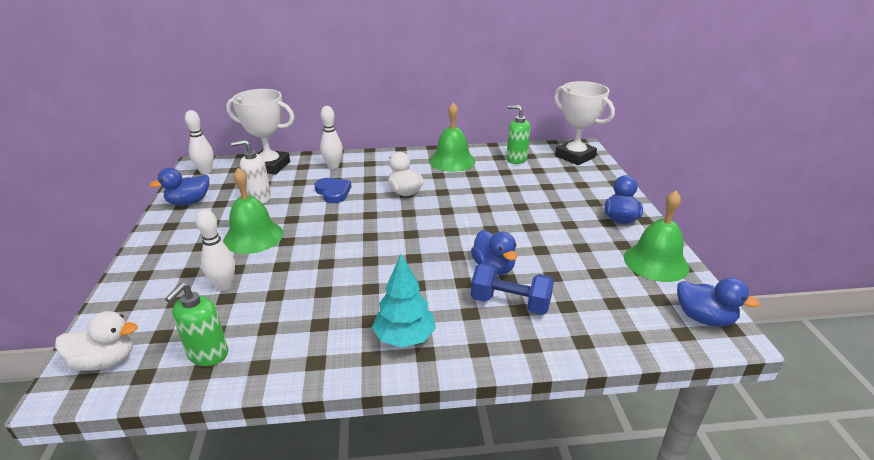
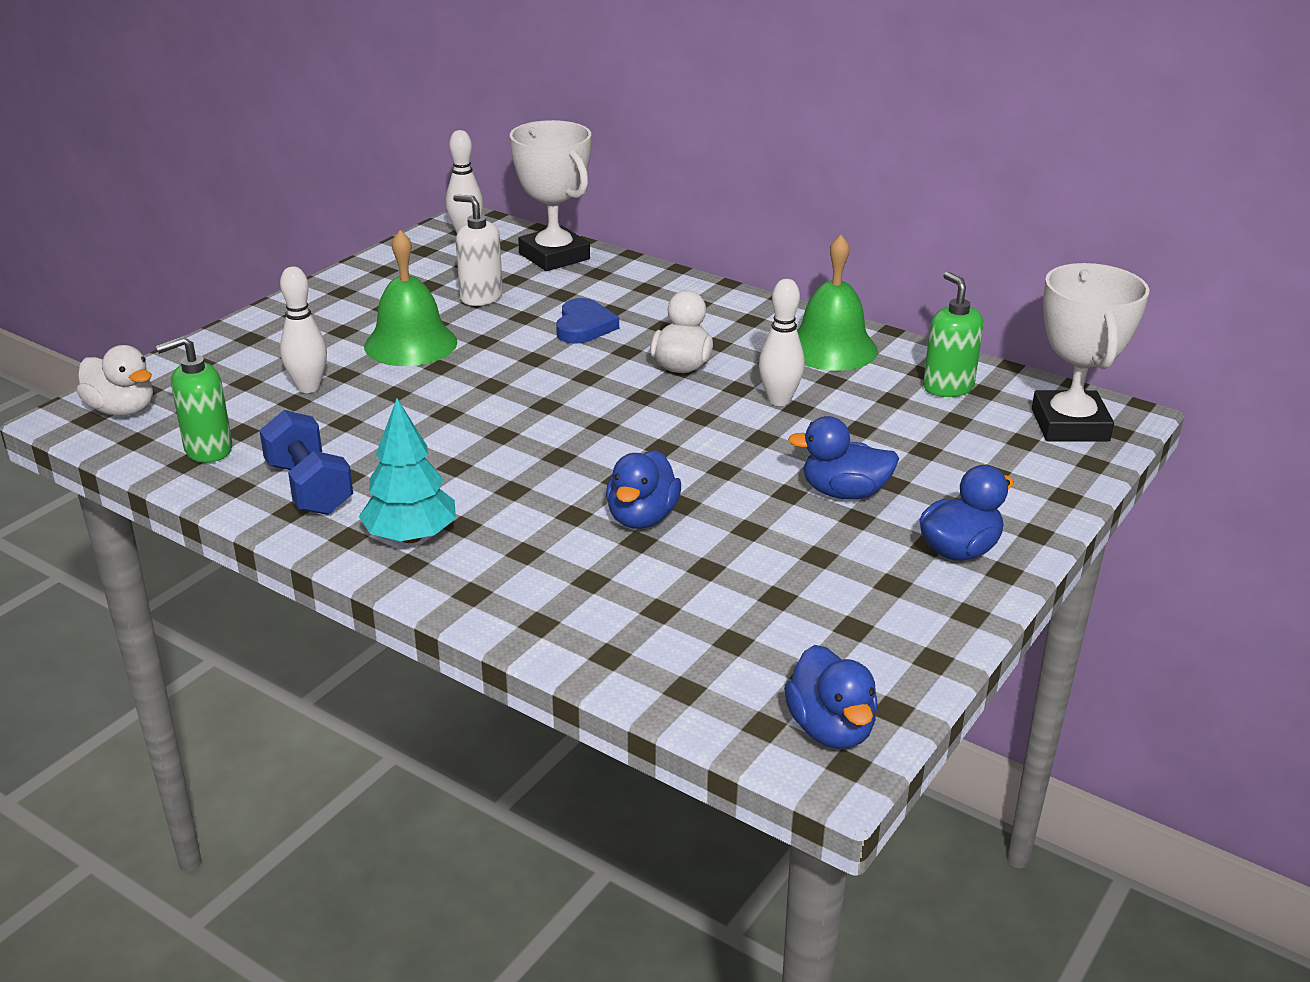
camera: 40 degrees right, 0 degrees up
blue duck [150,168,209,206] -> blue duck moved to [788,416,899,500]
white bowling pin [320,106,343,169] -> white bowling pin moved to [759,279,805,406]
blue dumbbell [471,263,554,315] -> blue dumbbell moved to [259,410,353,515]
green bell [624,191,689,282] -> none

